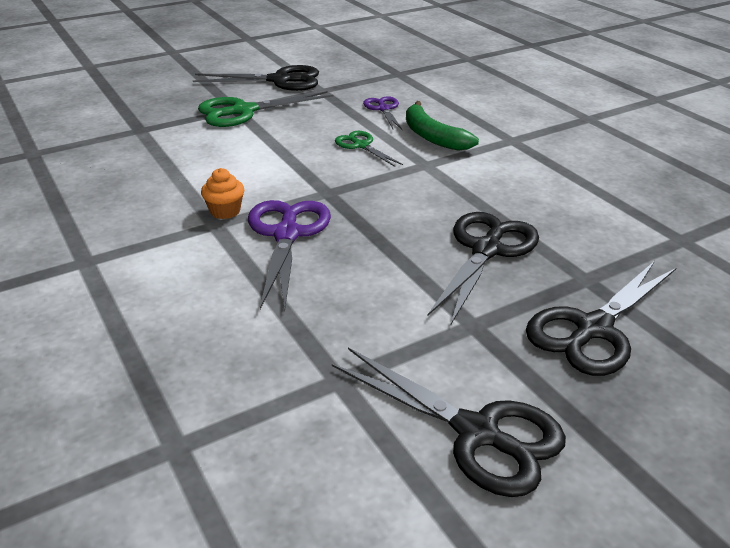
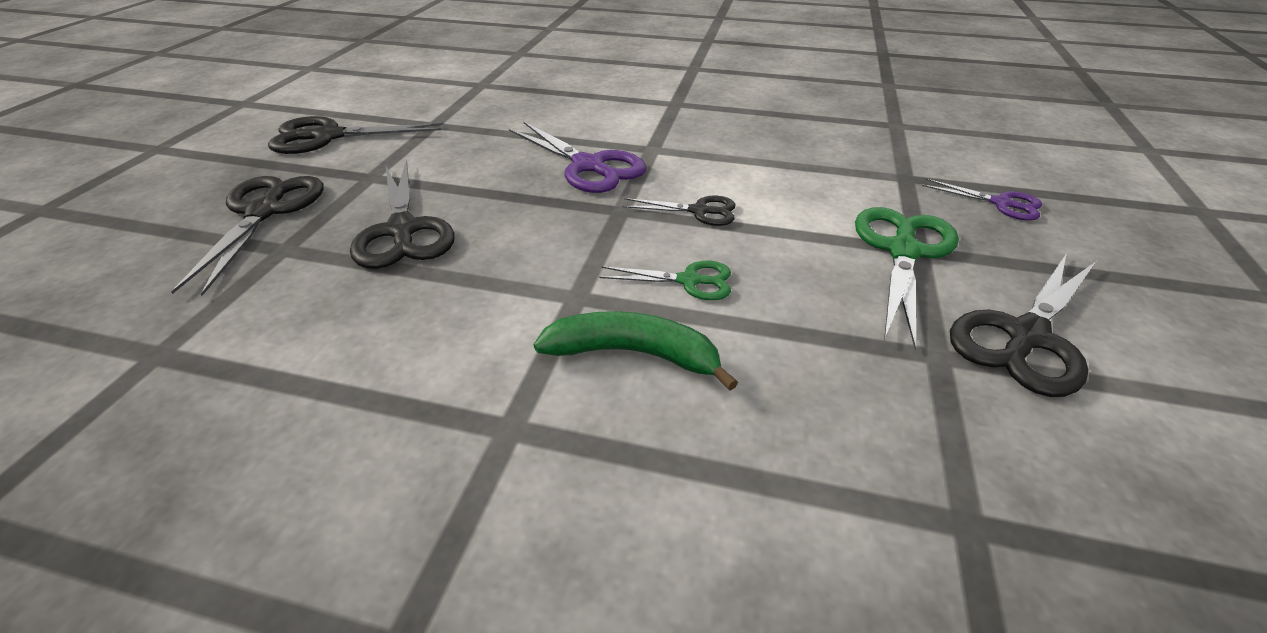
camera: 135 degrees right, 5 degrees up
orange cupcake [201,168,244,219] -> none
purple scissors [363,96,402,129] -> purple scissors moved to [922,178,1042,221]
none -> black scissors [622,196,736,226]

